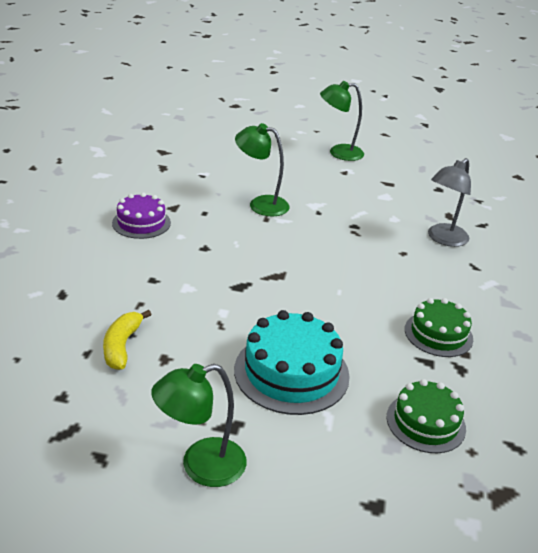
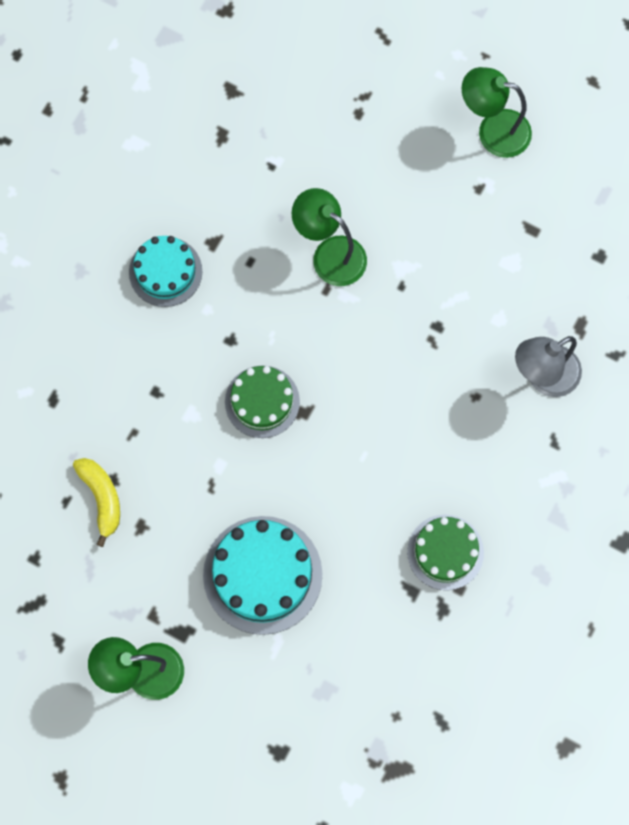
camera: 20 degrees right, 40 degrees up
yellow banana [103,310,152,370] -> yellow banana turned 135 degrees clockwise [73,458,120,547]
purple cake [112,192,171,239] -> turquoise cake [129,236,202,307]
green cake [387,379,466,453] -> green cake moved to [225,365,300,438]

